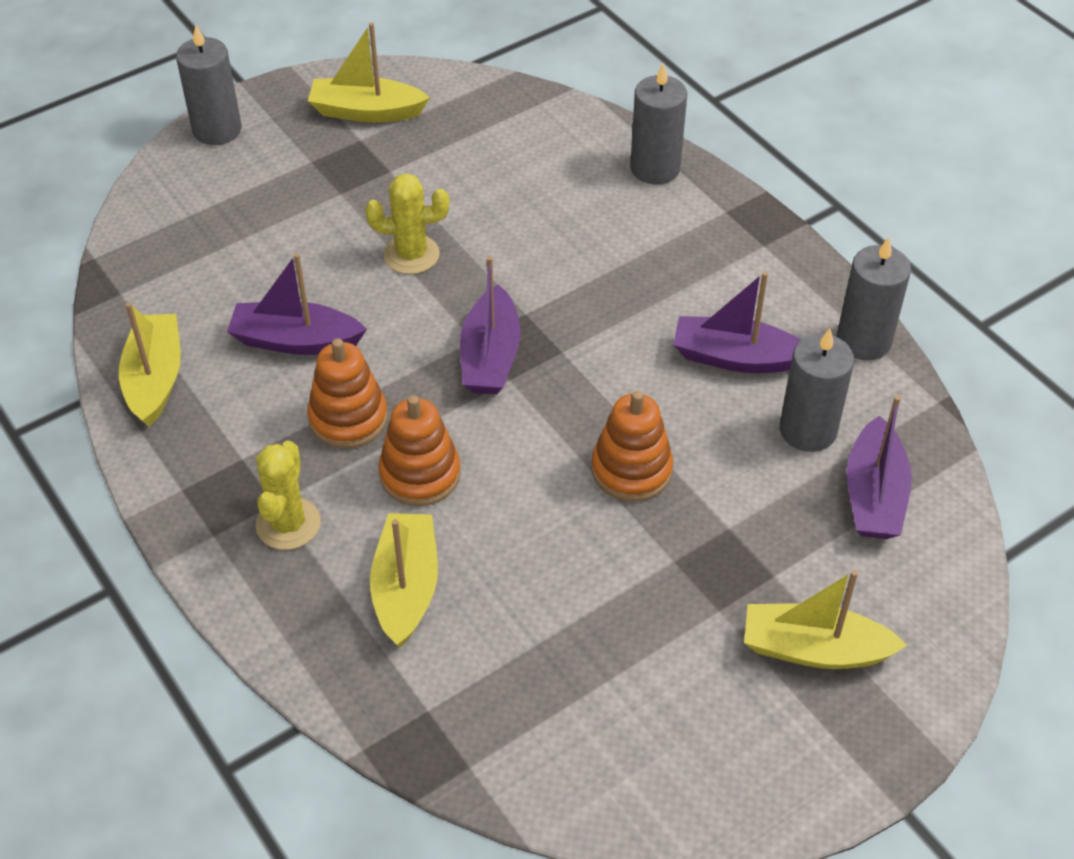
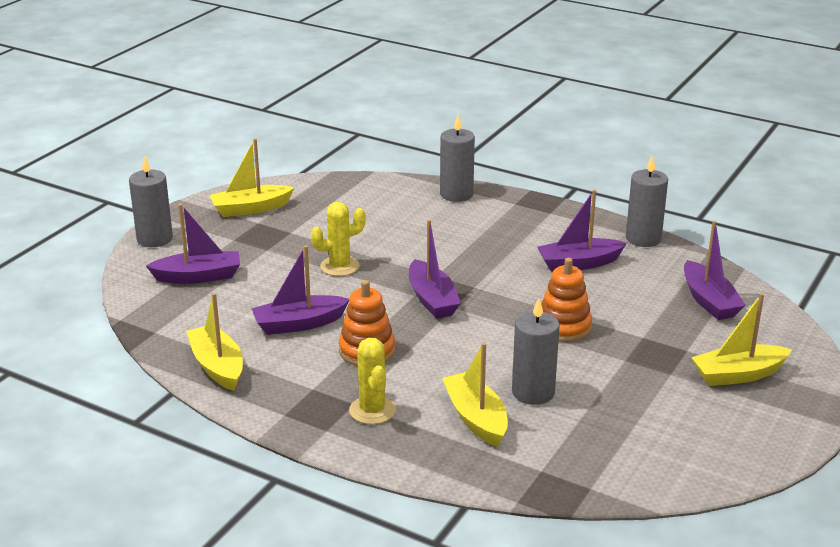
camera: 25 degrees left, 20 degrees down
orange stacking toy [378,395,461,506] -> none
grey candle [780,328,854,452] -> grey candle moved to [512,298,560,405]
none -> purple boat [146,204,240,284]

